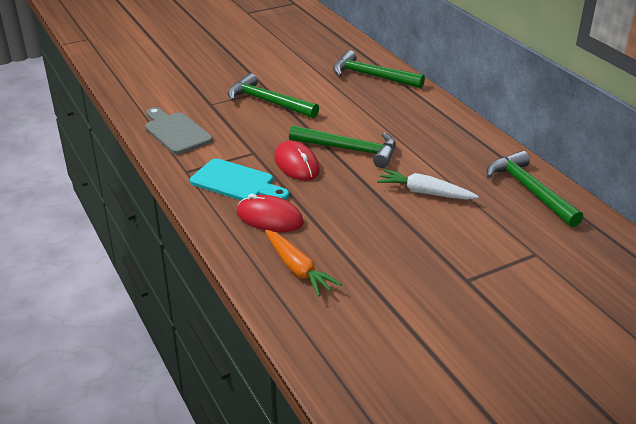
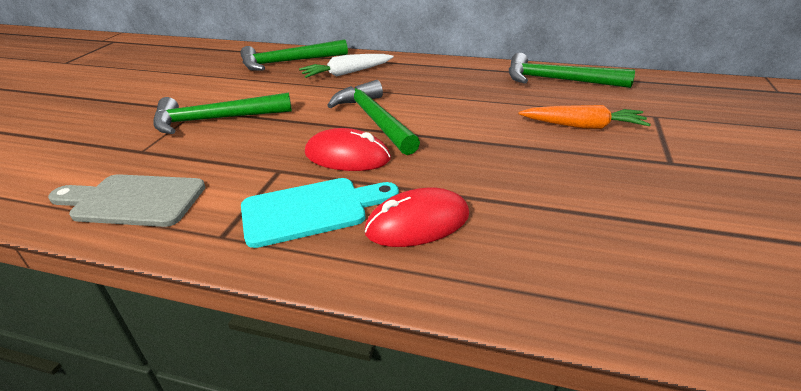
camera: 45 degrees left, 0 degrees up
orange carrot [265,230,342,297] -> orange carrot moved to [518,105,651,129]
green hammer [289,125,396,168] -> green hammer turned 90 degrees counterclockwise [327,80,420,155]
white carrot [377,169,479,200] -> white carrot moved to [299,54,394,78]

